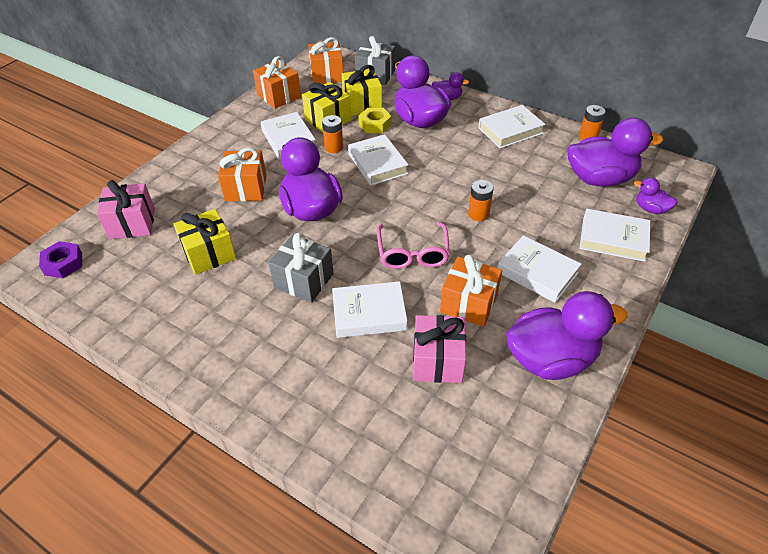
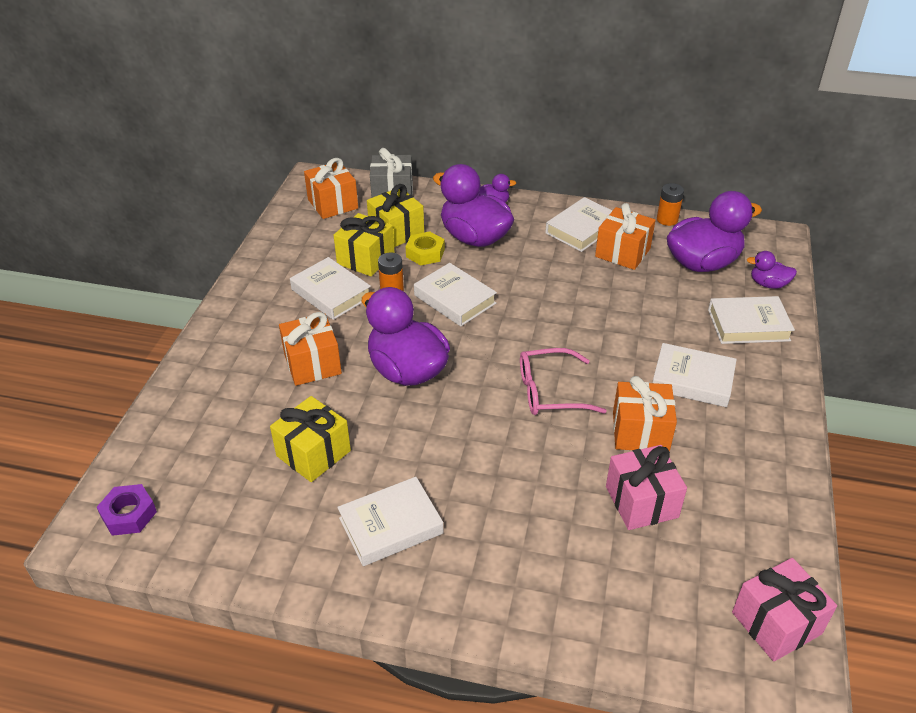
camera: 20 degrees left, 5 degrees down
pink gift [97,180,155,239] -> pink gift moved to [732,558,837,662]
orange gift [253,56,301,109] -> orange gift moved to [595,203,655,270]
grey gift [268,233,334,303] -> none
white book [332,281,407,338] -> white book moved to [337,477,443,566]
pink glasses [377,222,450,269] -> pink glasses turned 105 degrees clockwise [520,348,606,415]
orange battery [468,180,494,221] -> none
purple duck [506,291,628,380] -> none

